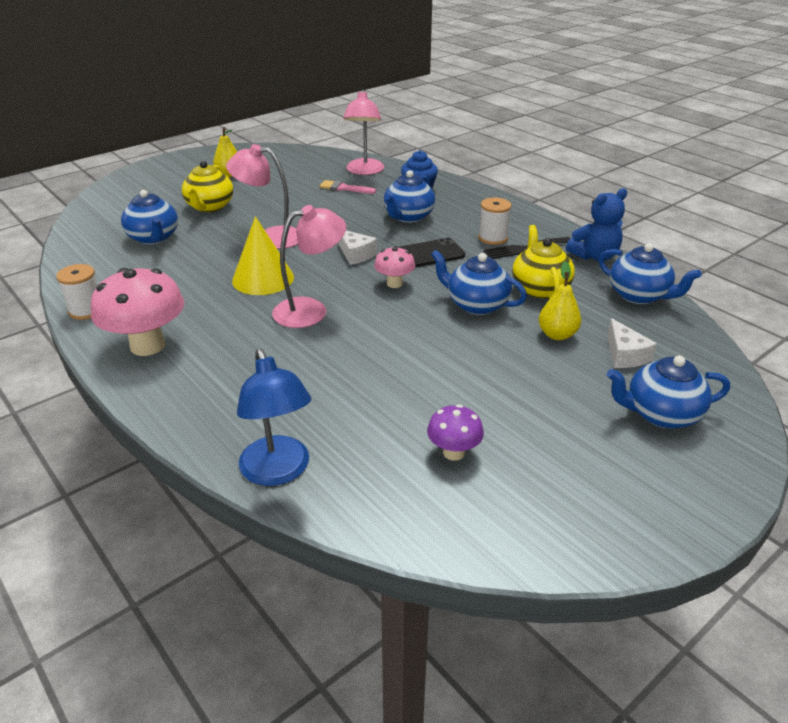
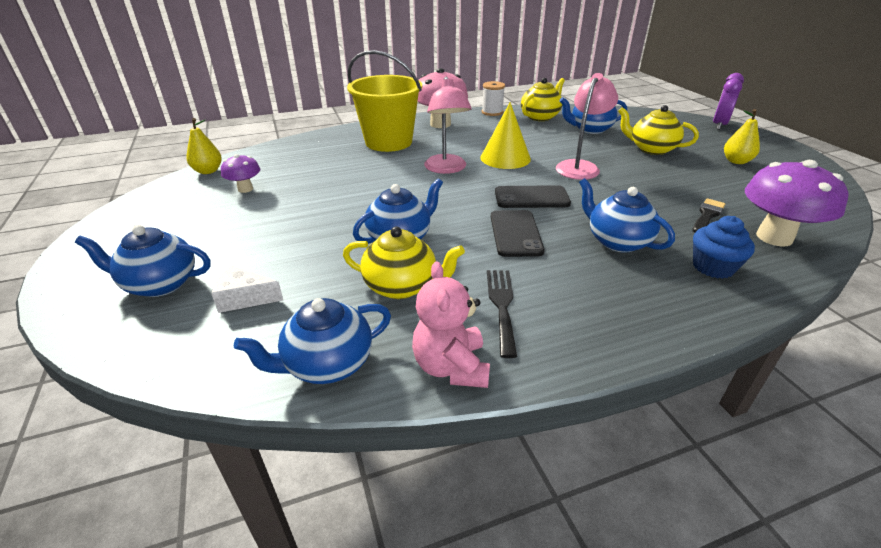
camera: 110 degrees right, 0 degrees up
blue lamp [237,348,311,486] -> none
pink brush [320,180,376,194] -> black brush [693,198,726,233]
white cheese [338,231,377,265] -> black phone [495,185,571,208]
pink lamp [343,90,384,175] -> purple mushroom [745,160,849,246]
pink mushroom [374,246,415,288] -> none
white spool [478,198,512,245] -> none
yellow pear [539,261,581,340] -> yellow pear moved to [187,118,222,174]
blue teddy bear [566,188,627,261] -> pink teddy bear [412,261,490,388]
blue teapot [607,356,730,429] -> blue teapot turned 105 degrees counterclockwise [75,225,211,297]
none -> yellow bucket [347,50,422,152]
none -> yellow teapot [521,78,565,121]
none -> purple clock [713,73,744,130]

